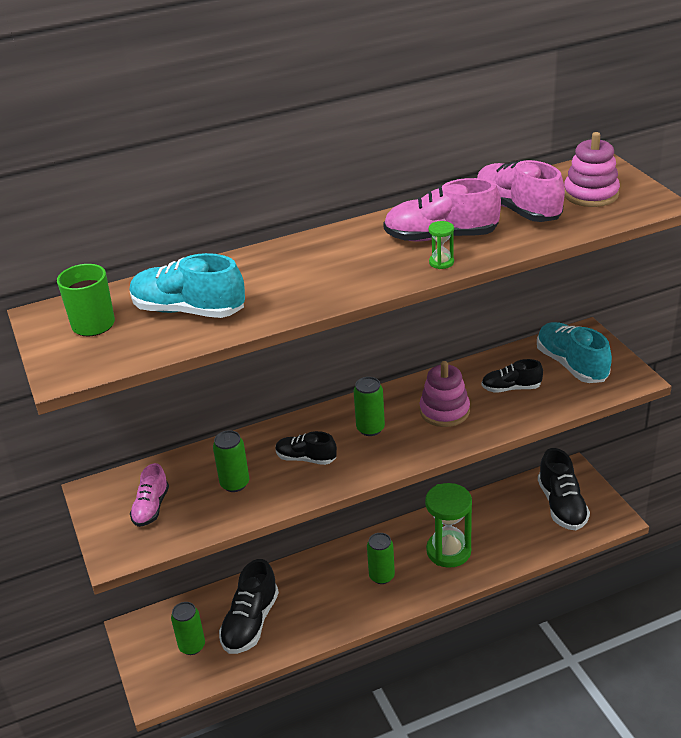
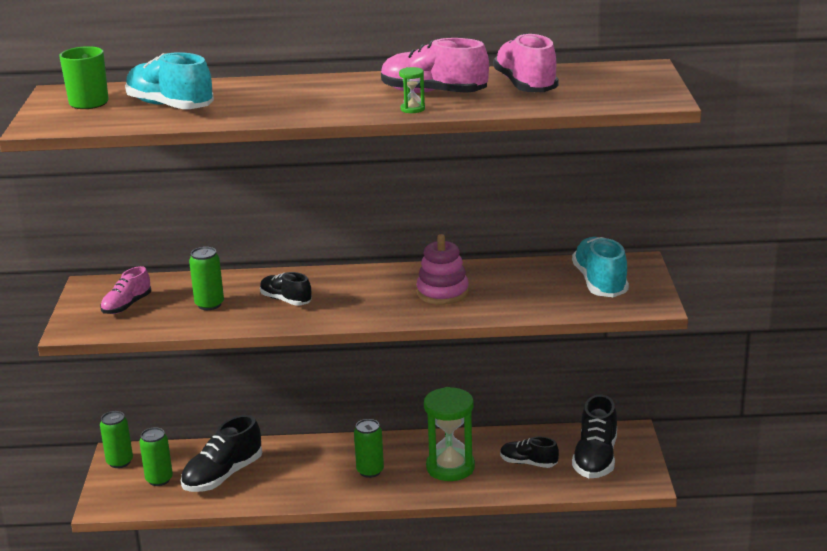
camera: 20 degrees right, 10 degrees down
green can [354,377,385,436] -> green can moved to [100,411,133,468]
black shoe [481,359,543,393] -> black shoe moved to [500,437,559,468]
pink stacking toy [564,132,620,207] -> none

